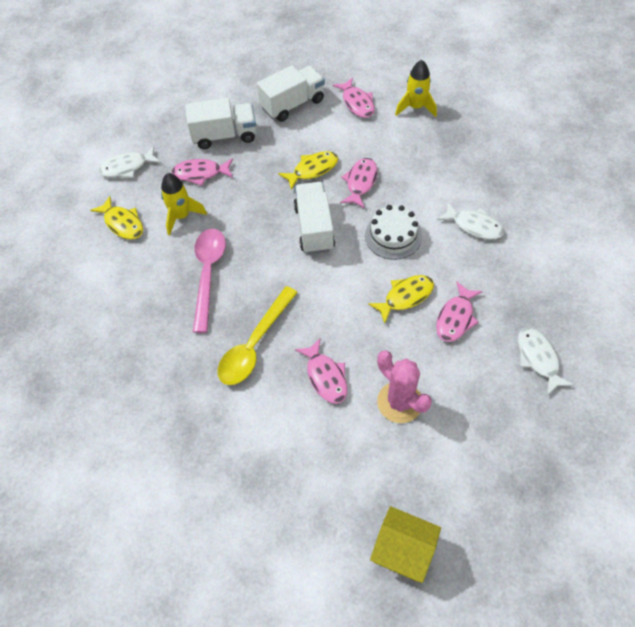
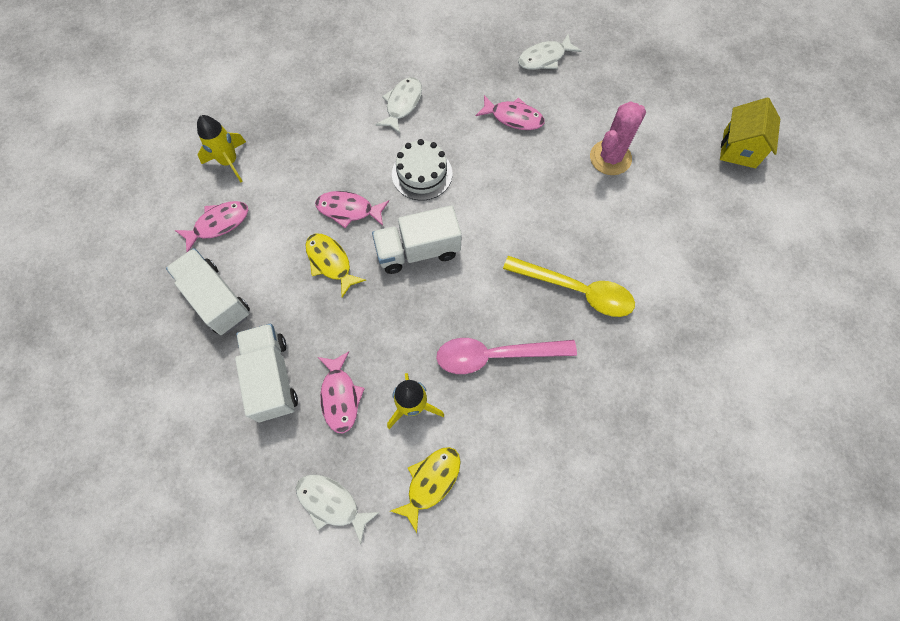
camera: 100 degrees left, 10 degrees up
white fish [98,146,161,178] -> white fish turned 150 degrees clockwise [296,475,380,544]
pink fish [295,338,347,404] -> none
yellow fish [368,275,434,324] -> none

